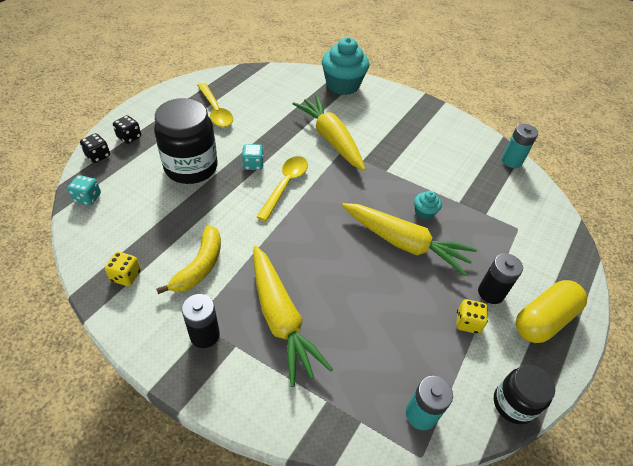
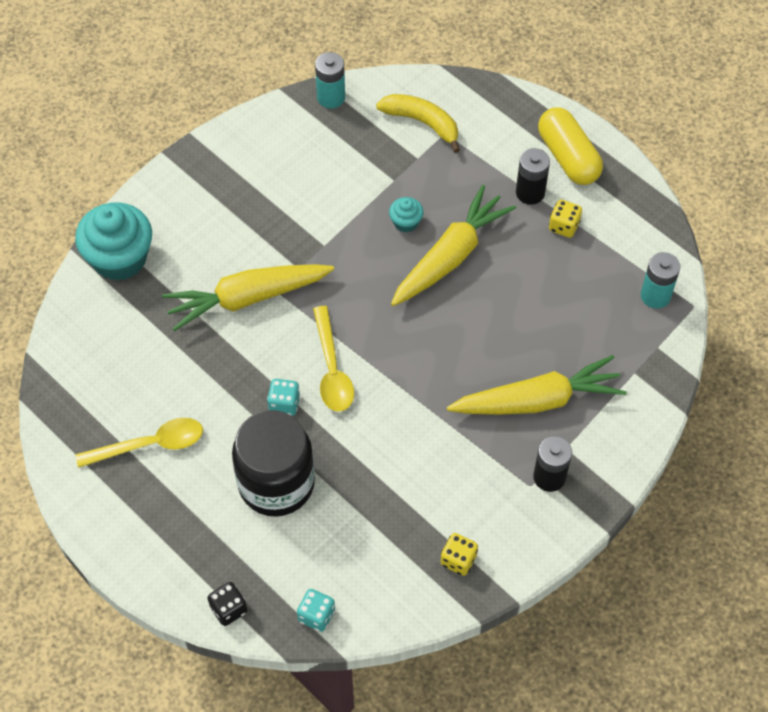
camera: 75 degrees left, 10 degrees up
black dice [113,115,141,144] -> none
yellow banana [156,225,221,294] -> yellow banana moved to [376,94,460,153]
yellow spoon [257,156,308,221] -> yellow spoon turned 135 degrees counterclockwise [313,306,354,411]
black jar [494,365,555,424] -> none

